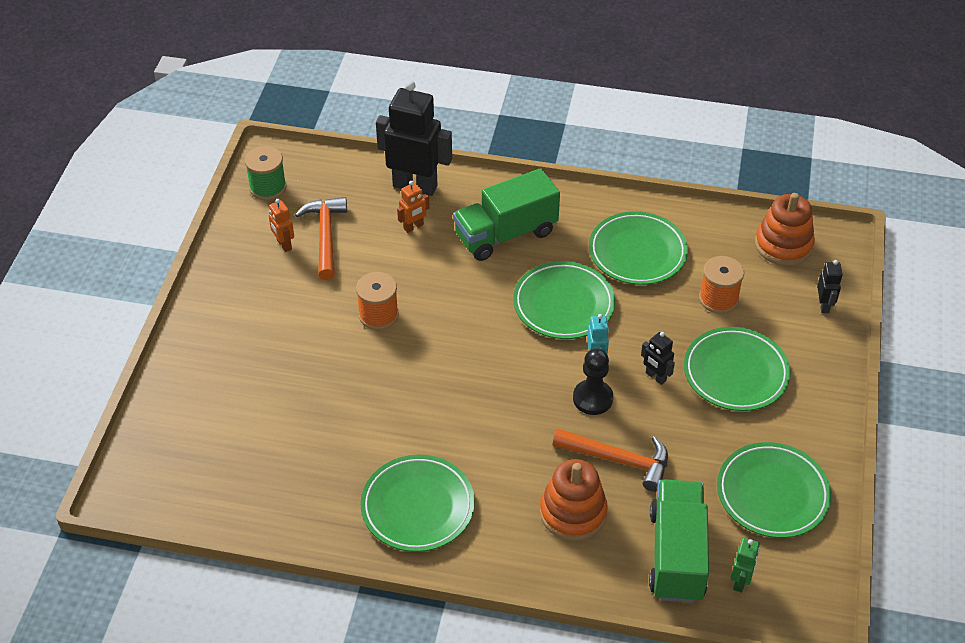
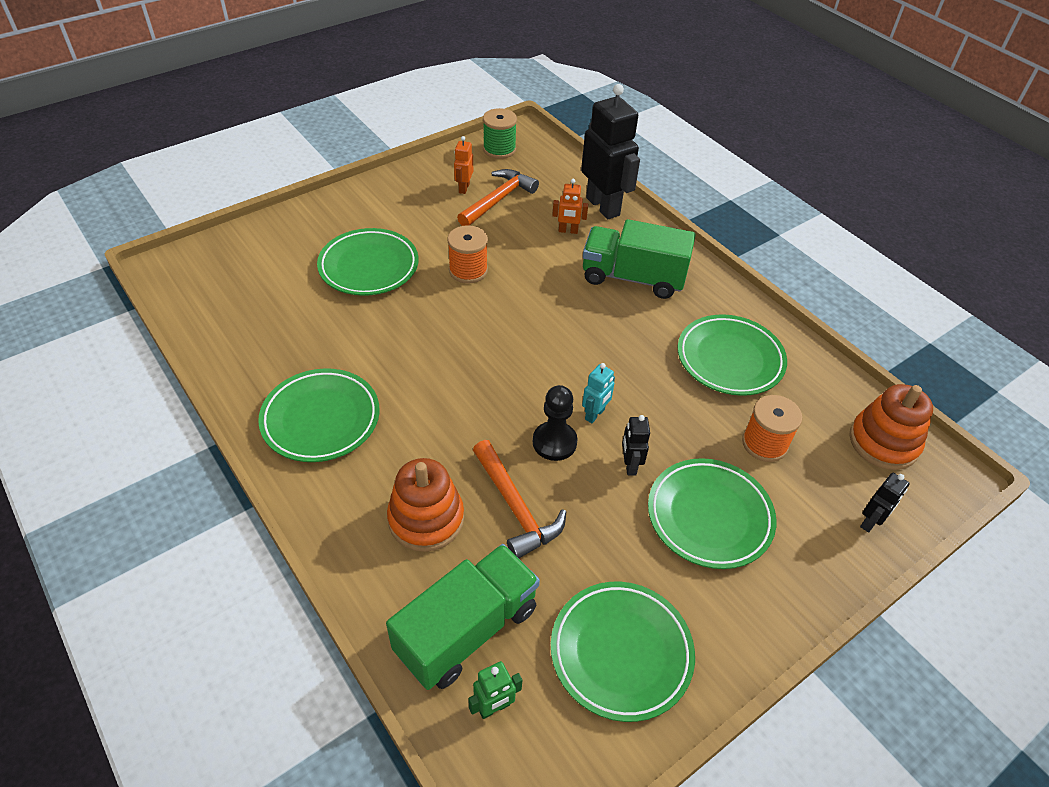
camera: 40 degrees right, 0 degrees up
green plate [513,261,615,339] -> green plate moved to [317,228,419,296]

